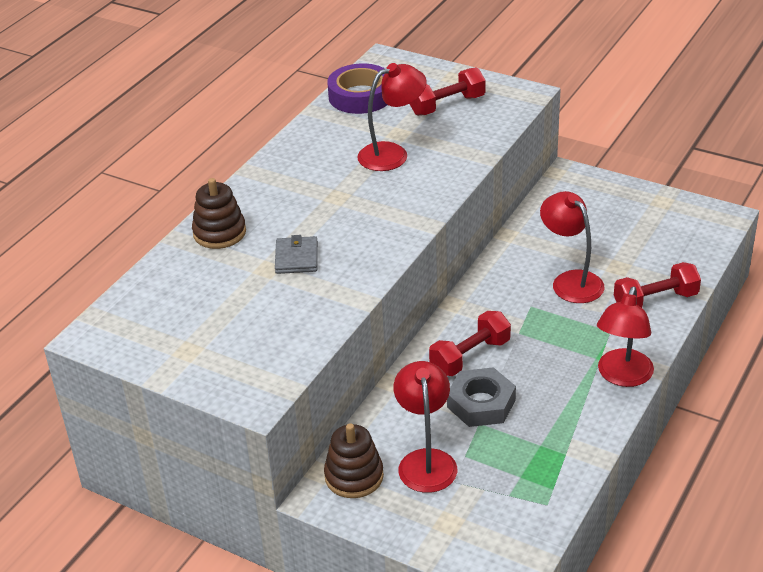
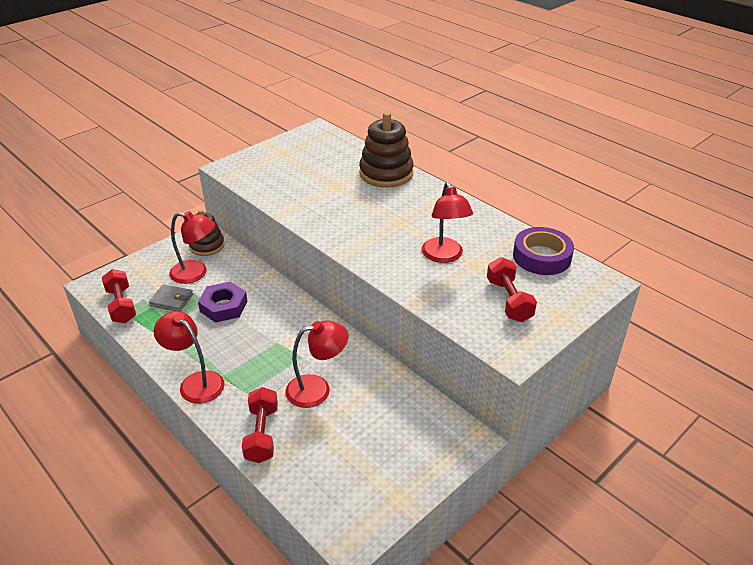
camera: 105 degrees right, 0 degrees up
brown stacking toy [192,178,246,249] -> brown stacking toy [359,112,414,188], size x1.52
grey wallet [275,235,318,274] -> grey wallet moved to [149,284,193,311]
red dumbbell [429,311,511,376] -> red dumbbell moved to [102,269,136,323]
grey nut [447,367,516,427] -> purple nut [198,282,248,323]

